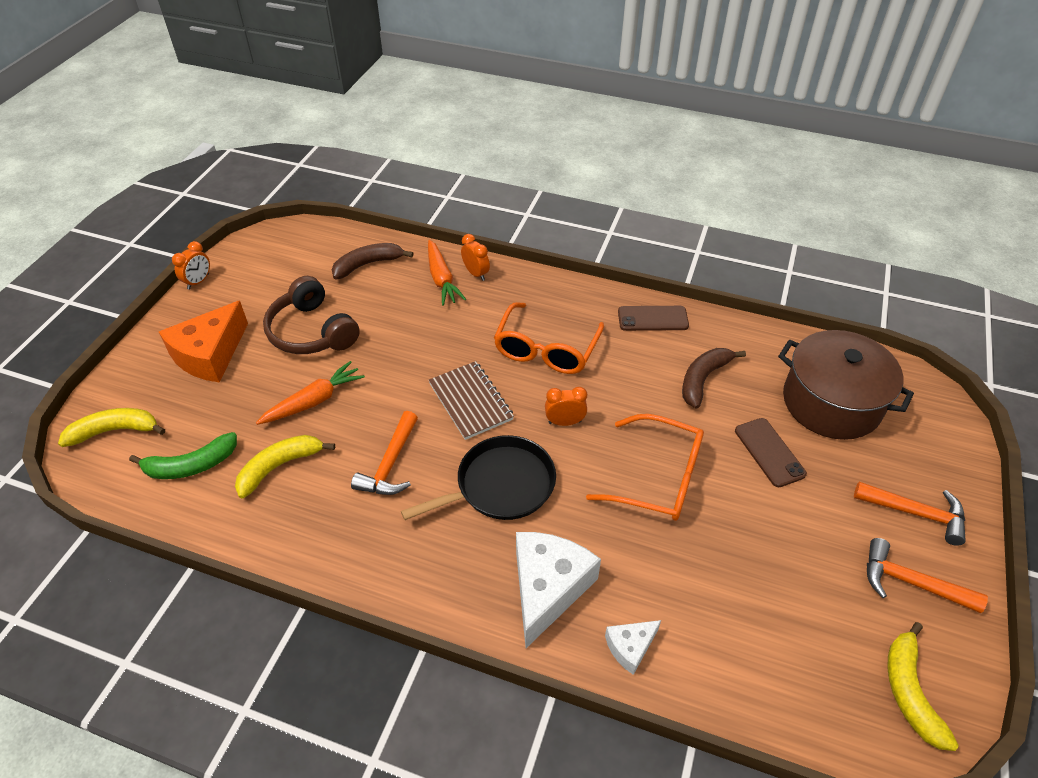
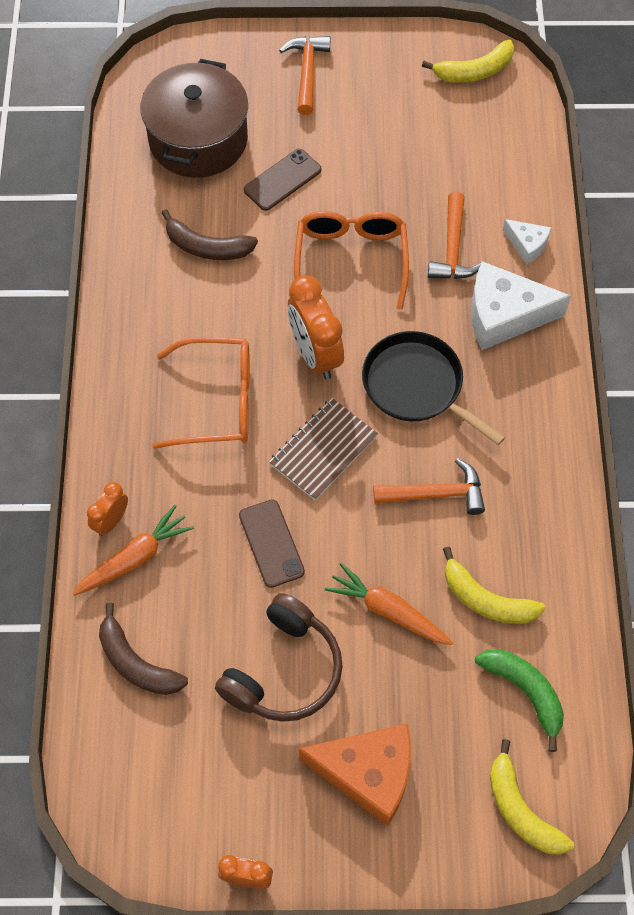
camera: 110 degrees left, 15 degrees up
orange clock [545,387,587,426] -> orange clock [288,275,344,379], size x1.82
brown phone [618,306,689,331] -> brown phone moved to [239,499,305,588]
orange hammer [867,538,988,613] -> orange hammer moved to [428,192,481,279]

